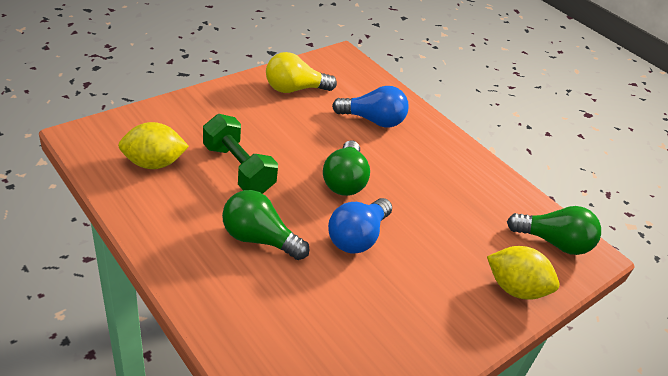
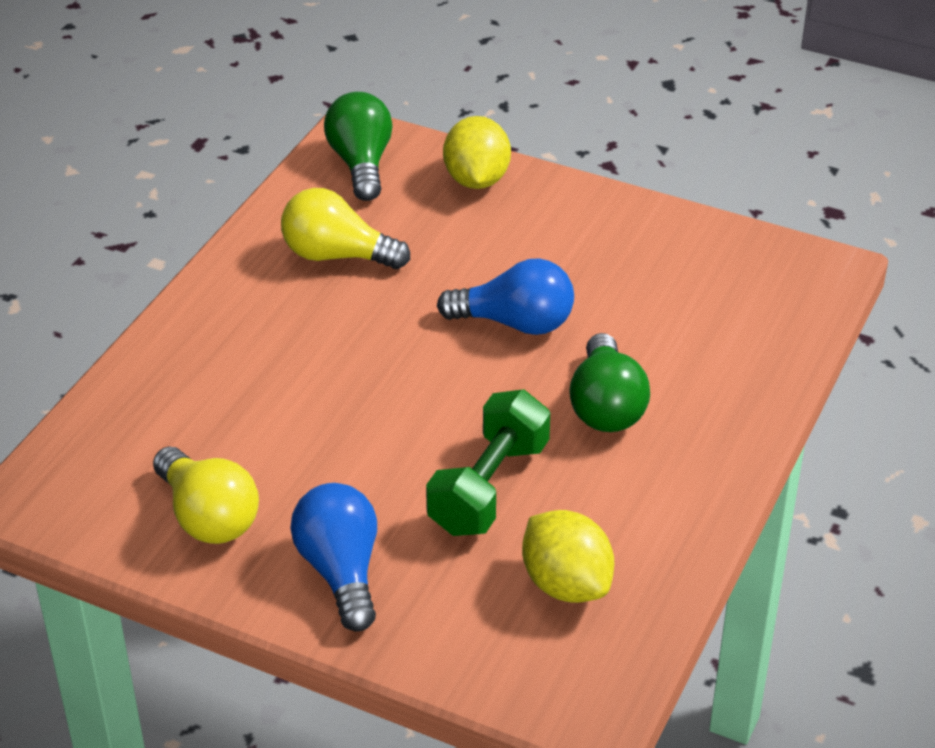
camera: 110 degrees left, 0 degrees up
green light bulb [323,140,370,196] -> none
blue light bulb [332,86,409,128] -> blue light bulb moved to [290,483,377,632]
none -> yellow light bulb [281,188,410,269]

